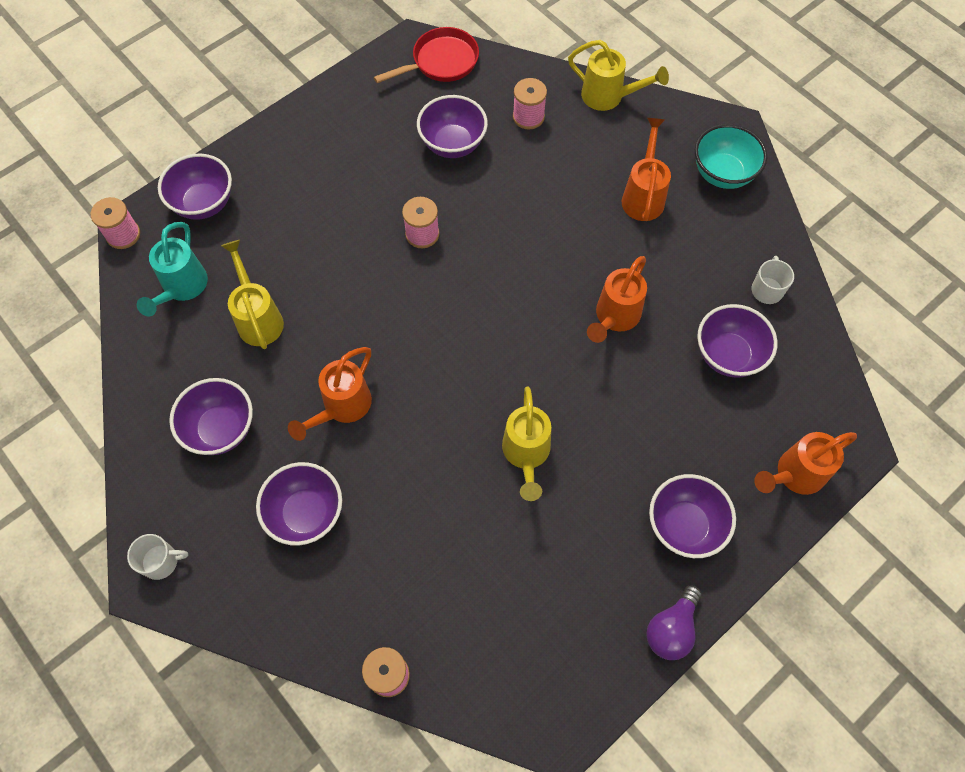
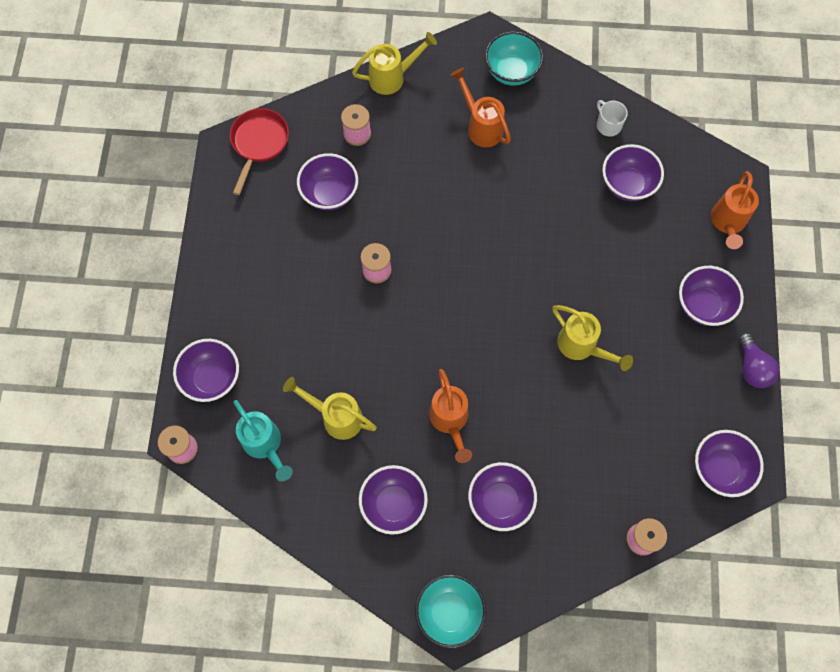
camera: 45 degrees left, 5 degrees up
white mug [127,534,188,580] -> turquoise bowl [415,574,487,648]
orange watering can [587,256,647,343] -> none
none -> purple bowl [695,430,764,497]

